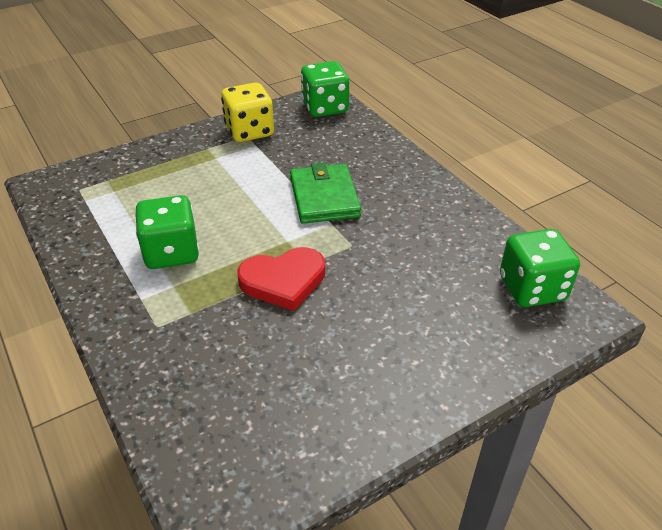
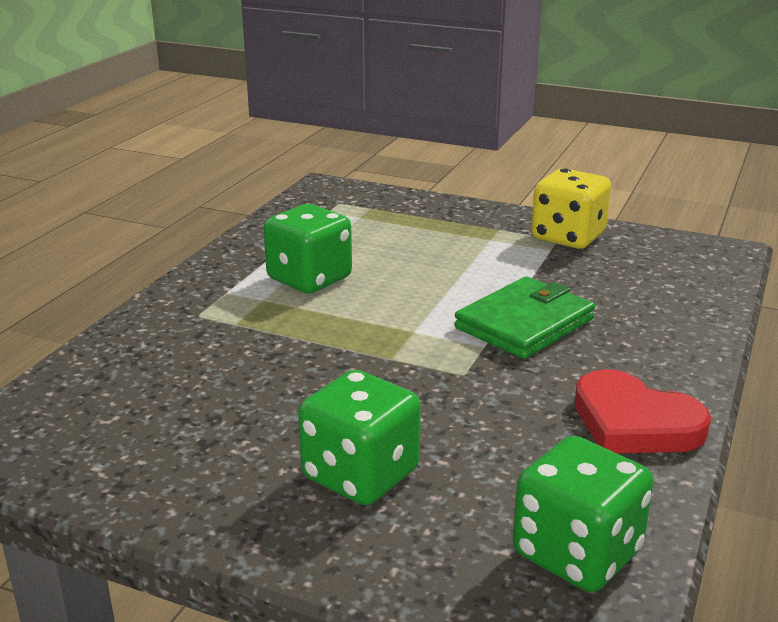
camera: 55 degrees right, 15 degrees down
red heart [238,247,325,311] -> red heart moved to [575,369,711,453]
green dice [301,61,349,117] -> green dice moved to [298,370,421,505]

